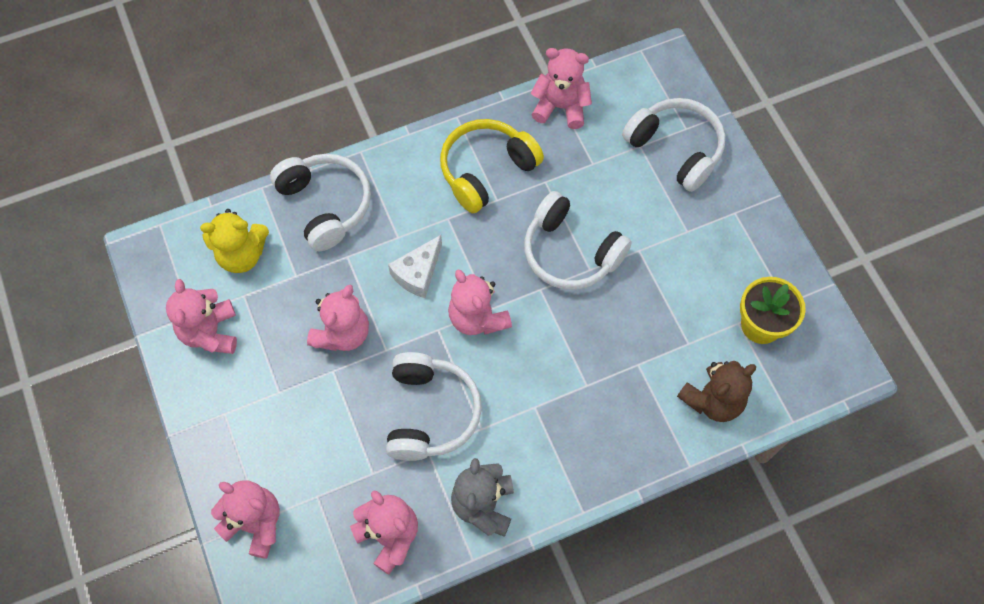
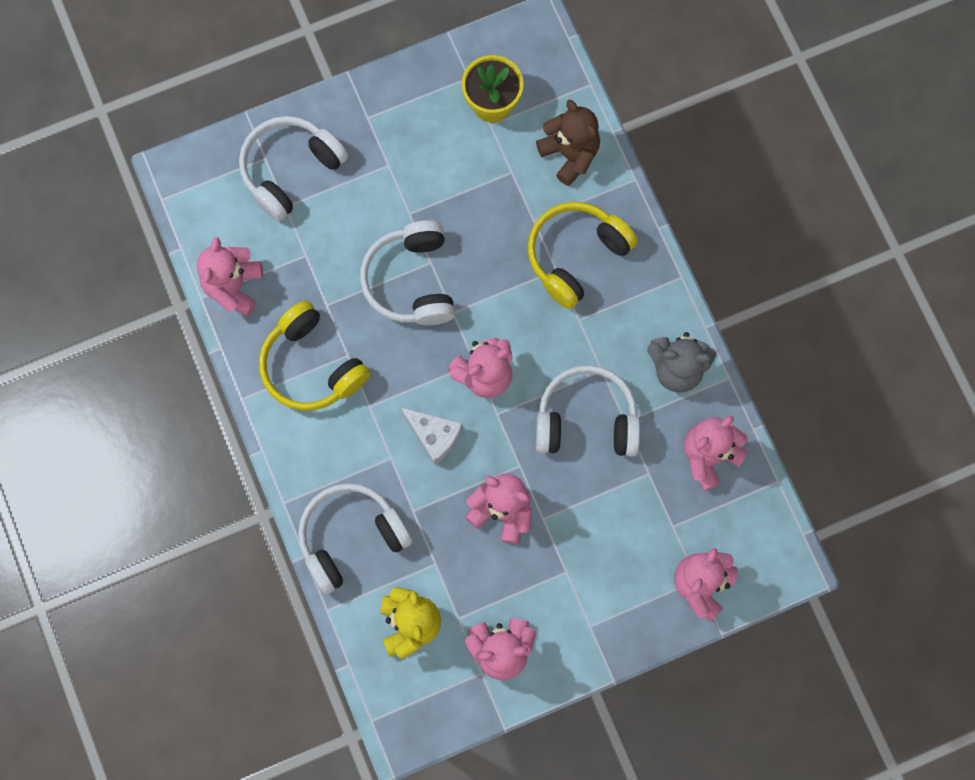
camera: 90 degrees left, 10 degrees up
white headphones [524,191,632,290] -> white headphones turned 135 degrees clockwise [360,220,455,325]
none -> yellow headphones [527,202,638,309]

